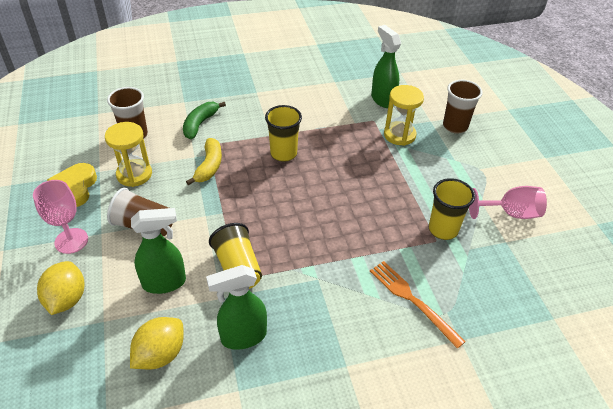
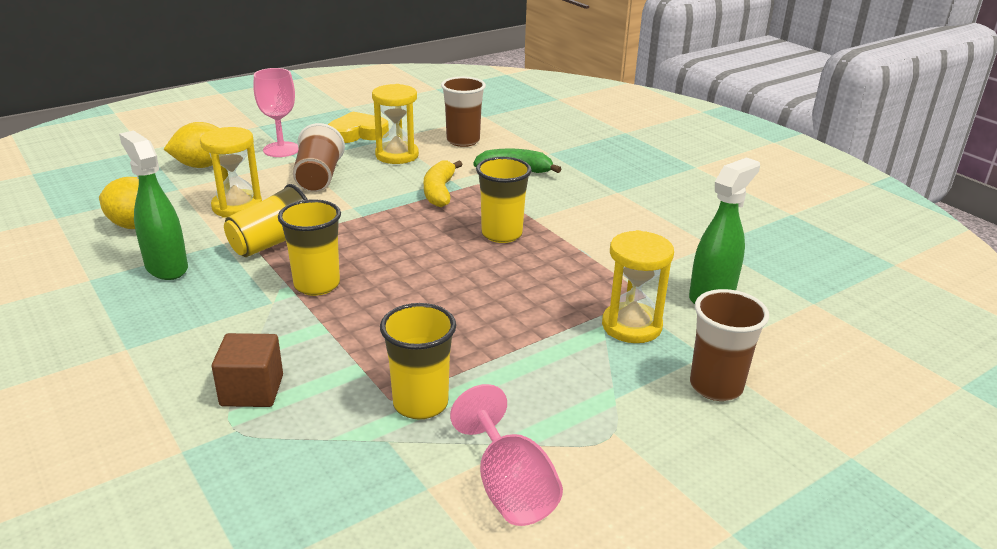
camera: 70 degrees right, 15 degrees down
green spray bottle [131,208,186,294] -> yellow hourglass [200,127,262,218]
yellow banana [186,138,222,185] -> yellow banana turned 105 degrees clockwise [424,160,463,207]
orange fork [370,261,466,349] -> brown cube [212,333,283,407]
none -> yellow cup [278,199,341,296]

